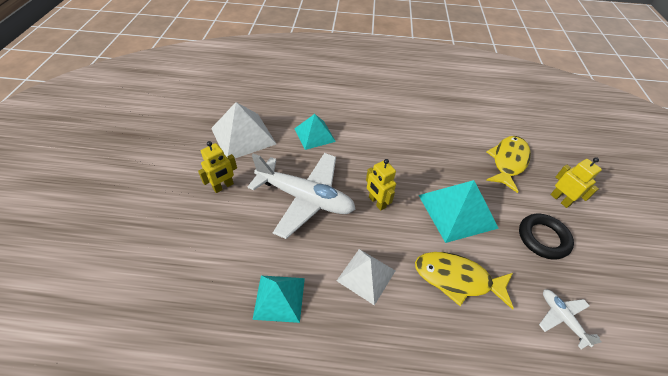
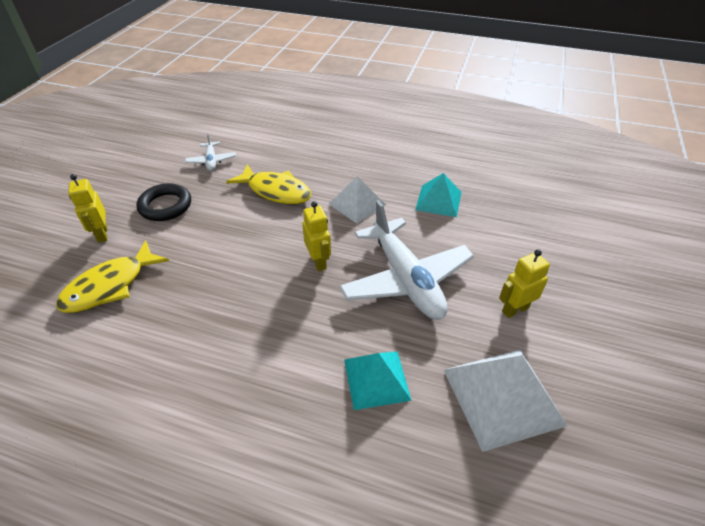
camera: 165 degrees left, 5 degrees down
white plane [248,153,355,239] -> white plane turned 150 degrees counterclockwise [339,200,474,320]
turquoise pyramid [419,180,499,243] -> none

